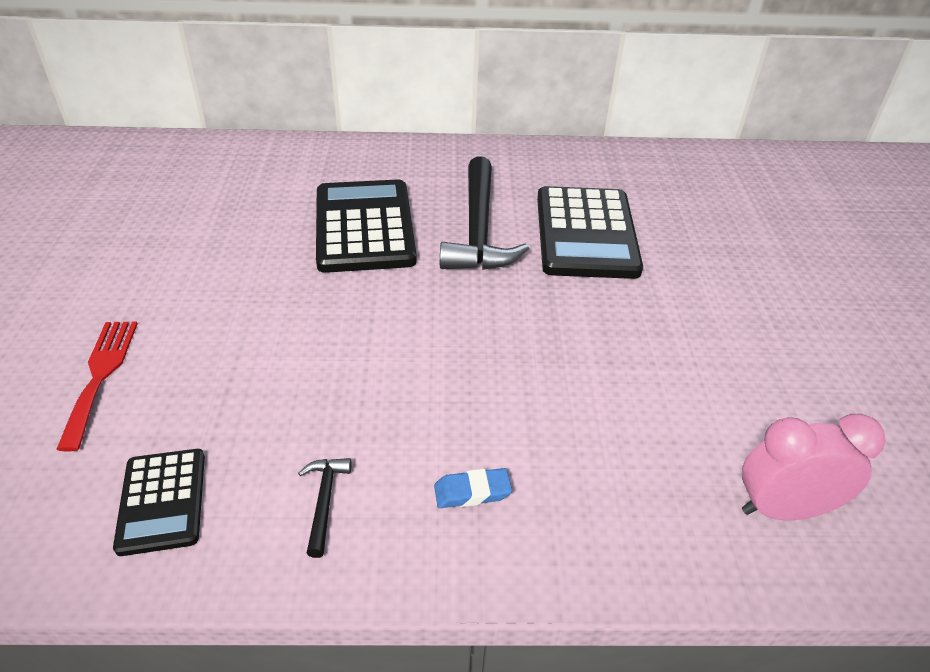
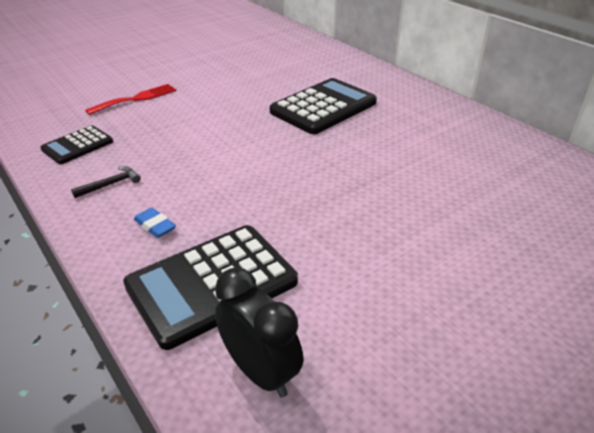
camera: 55 degrees right, 5 degrees down
black hammer [440,156,529,270] -> none
black calculator [537,186,643,279] -> black calculator moved to [123,225,298,350]
pink clock [742,414,886,520] -> black clock [215,268,303,398]

